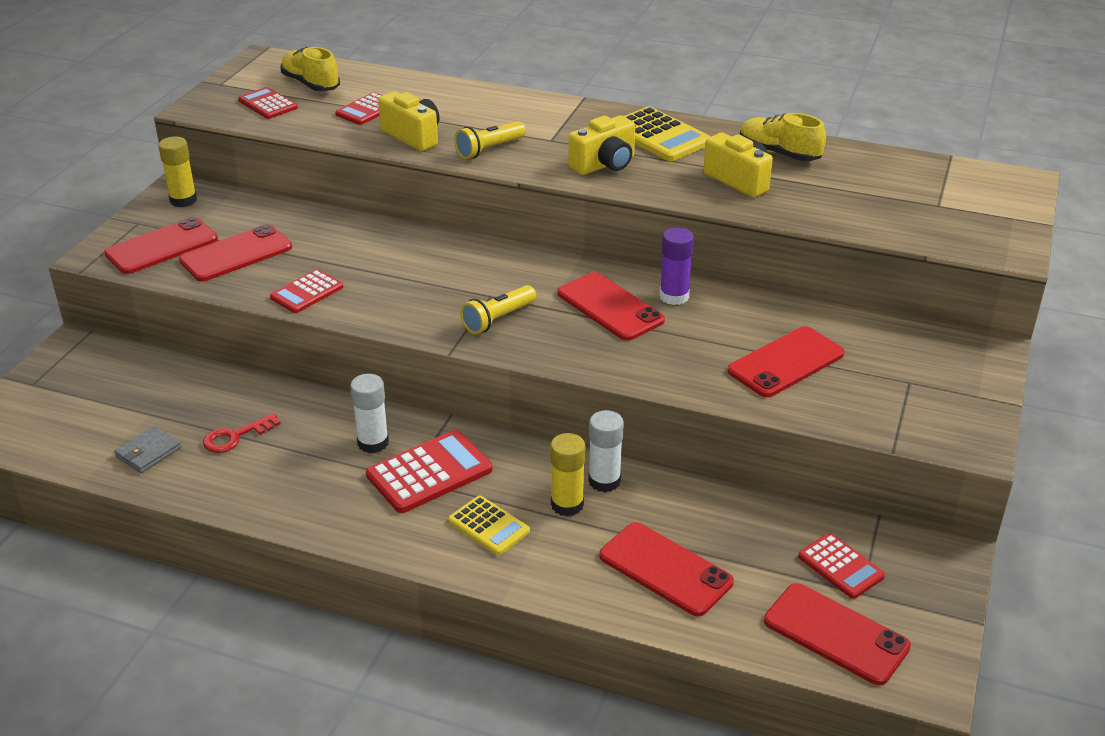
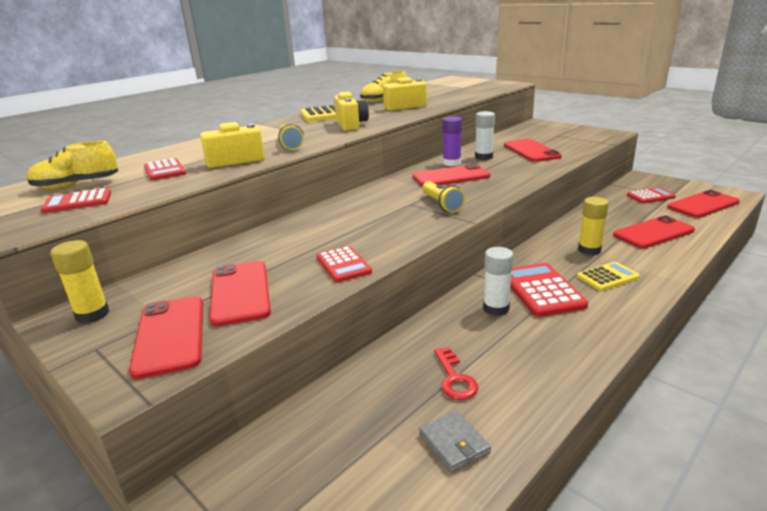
camera: 65 degrees left, 10 degrees down
white glue stick [588,410,624,492] -> white glue stick moved to [475,111,495,160]

